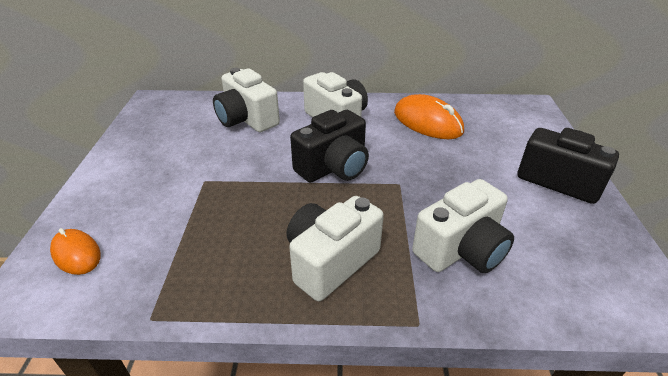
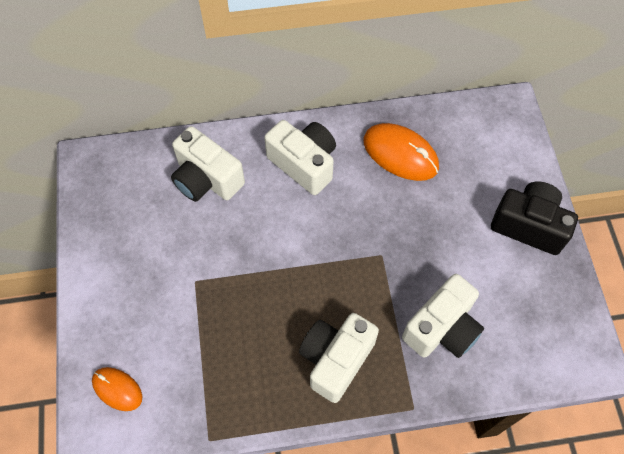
camera: 10 degrees left, 25 degrees up
black camera [290,110,369,182] -> none

